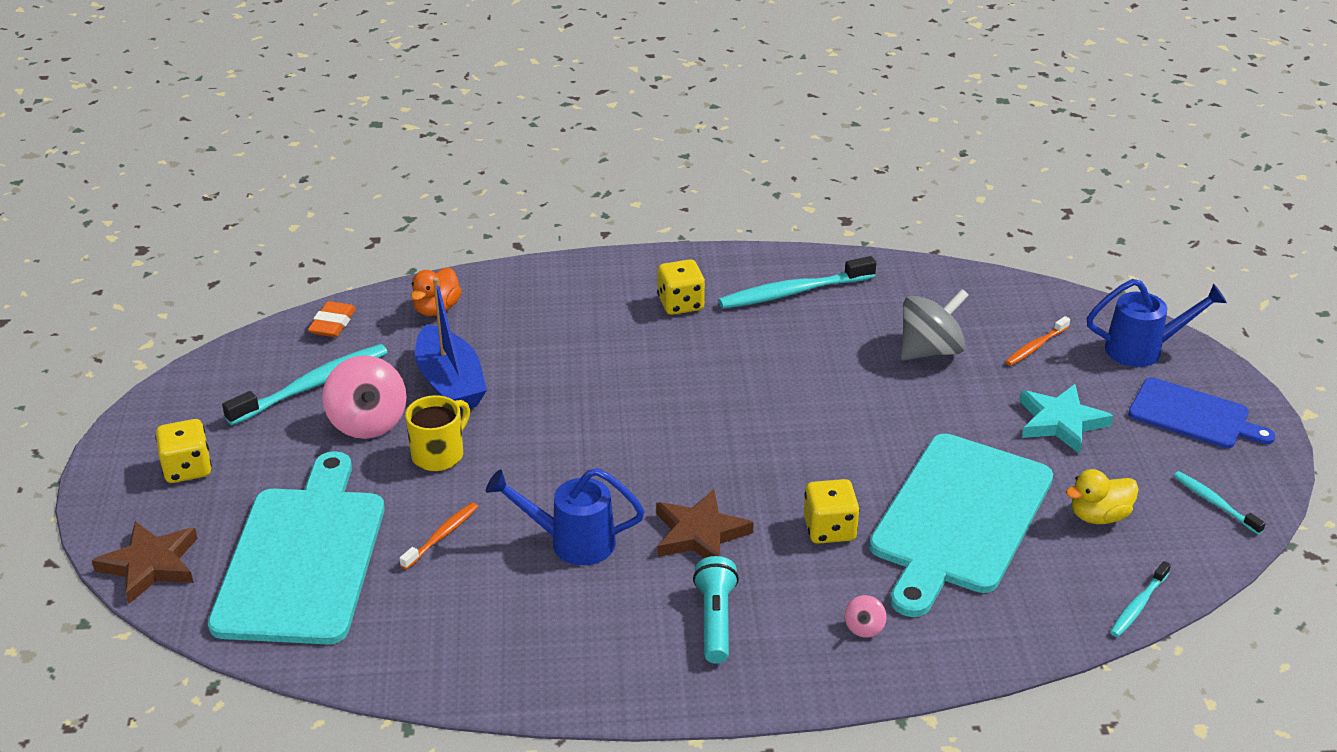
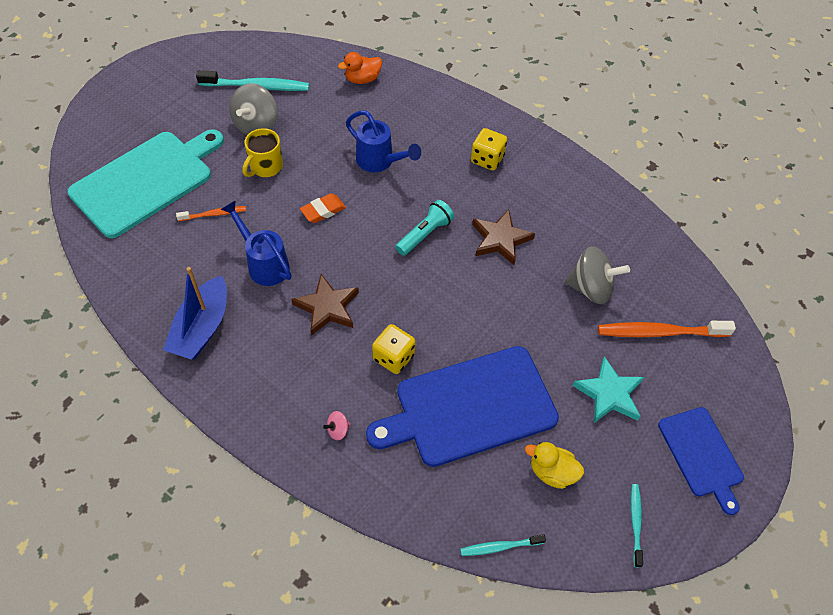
camera: 40 degrees right, 20 degrees up
brown star [92,521,198,604] -> brown star moved to [472,209,535,265]
yellow dice [155,419,212,483] -> none
orange eraser [308,301,356,337] -> orange eraser moved to [300,193,346,223]
pink spinning top [322,355,407,439] -> grey spinning top [229,83,277,135]
yellow mug [405,395,470,471] -> yellow mug turned 135 degrees clockwise [242,128,283,177]
blue boat [415,277,487,411] -> blue boat moved to [163,267,227,360]
turquoise flashlight [693,556,739,664] -> turquoise flashlight moved to [395,200,454,256]
turquoise toothbrush [718,256,876,309] -> none
turquoise cutting board [869,434,1053,617] -> blue cutting board [366,346,559,467]
orange toothbrush [1005,316,1070,366] -> orange toothbrush [598,321,736,337], size x1.82
blue watering can [1087,279,1227,367] -> blue watering can moved to [346,110,421,172]

